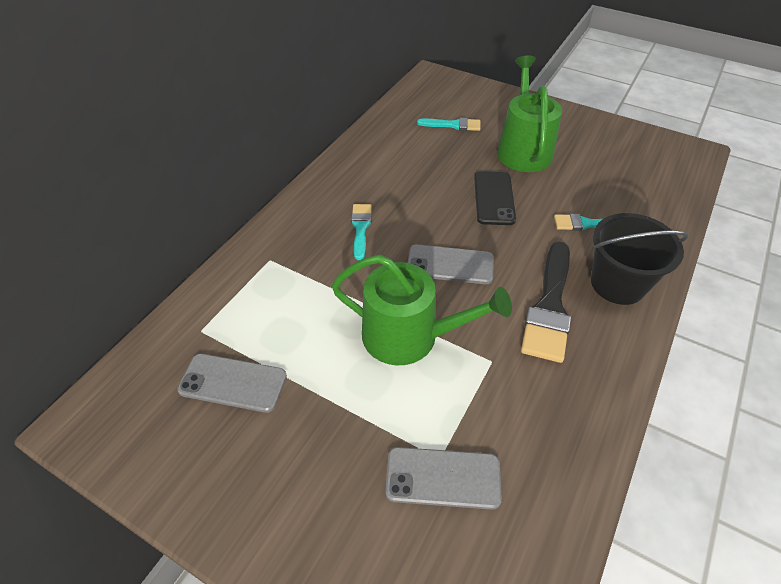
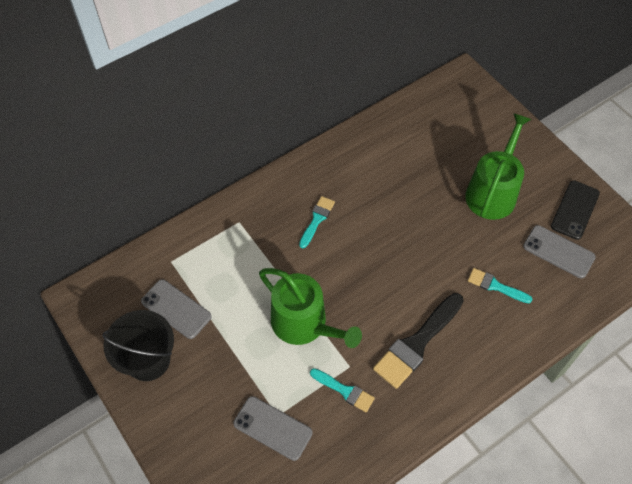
camera: 25 degrees right, 10 degrees up
grey phone [408,245,494,284] -> grey phone moved to [523,225,596,278]
turquoise brush [417,117,480,131] -> turquoise brush moved to [310,368,375,412]
black phone [474,171,516,225] -> black phone moved to [551,180,600,240]
black bucket [591,213,689,305] -> black bucket moved to [102,310,174,381]

